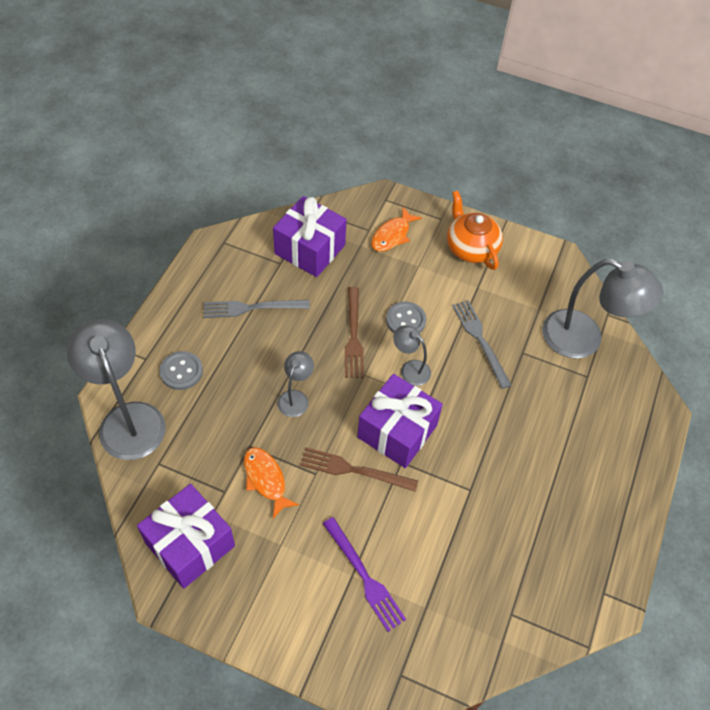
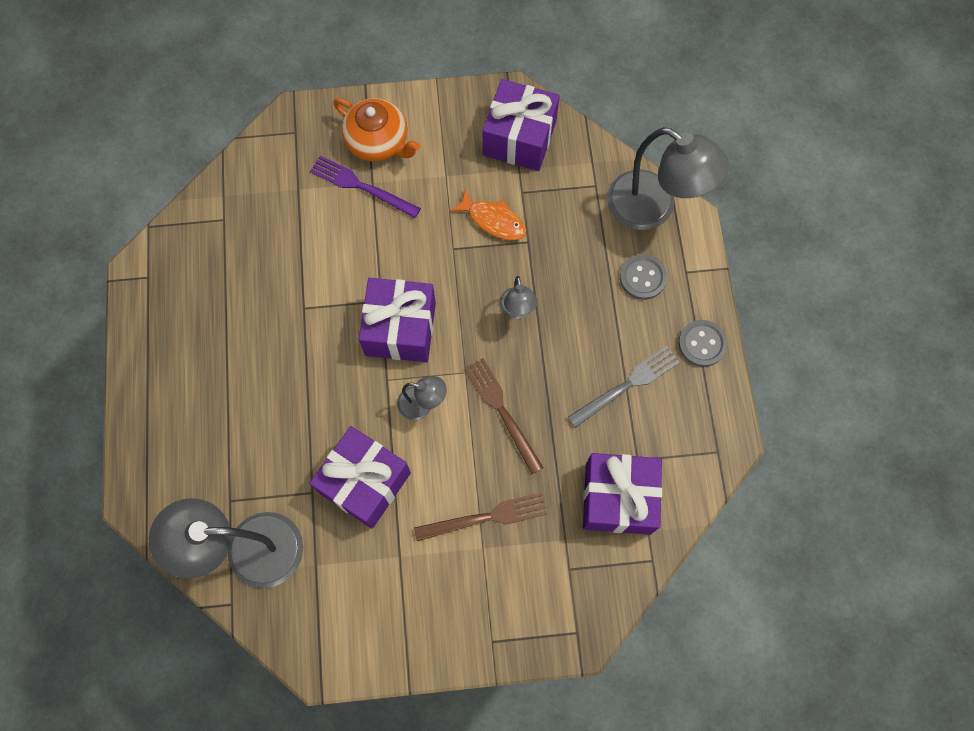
camera: 155 degrees right, 15 degrees up
brown fork [300,447,418,492] -> brown fork moved to [414,492,547,541]
orange fish [371,207,422,252] -> none
grey button [386,302,426,333] -> grey button moved to [678,320,727,367]
orange teapot [447,191,503,270] -> orange teapot moved to [333,98,420,162]
grey fork [452,300,511,389] -> purple gift [309,426,411,529]

